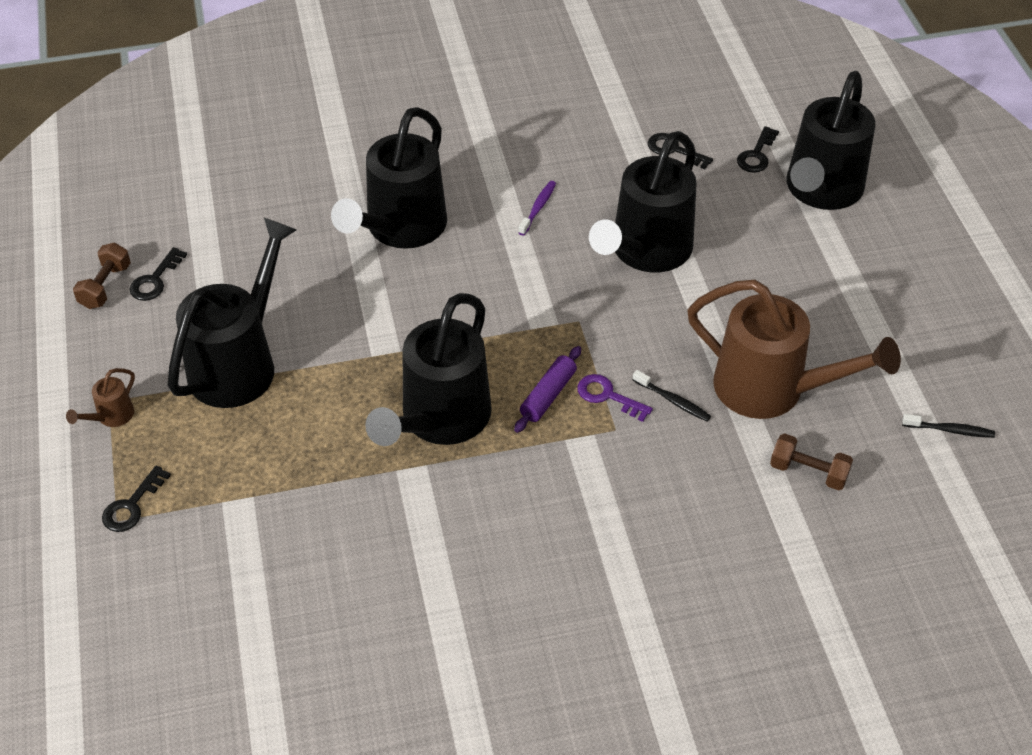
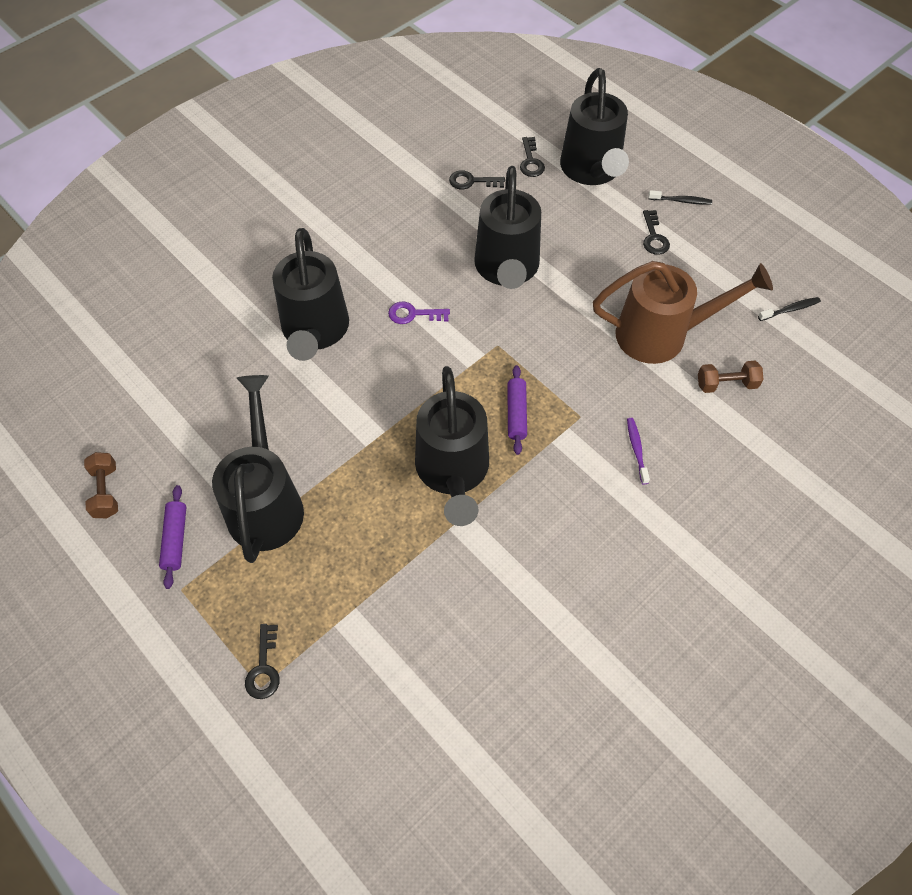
camera: 30 degrees left, 10 degrees up
brown watering can [66,368,135,427] -> none
black key [129,247,187,301] -> black key moved to [643,210,670,255]
purple toothbrush [518,181,556,236] -> purple toothbrush moved to [627,418,650,484]
purple key [577,374,653,422] -> purple key moved to [388,302,450,324]
black toothbrush [633,370,711,422] -> black toothbrush moved to [648,190,712,205]
none -> purple rolling pin [159,485,186,589]

